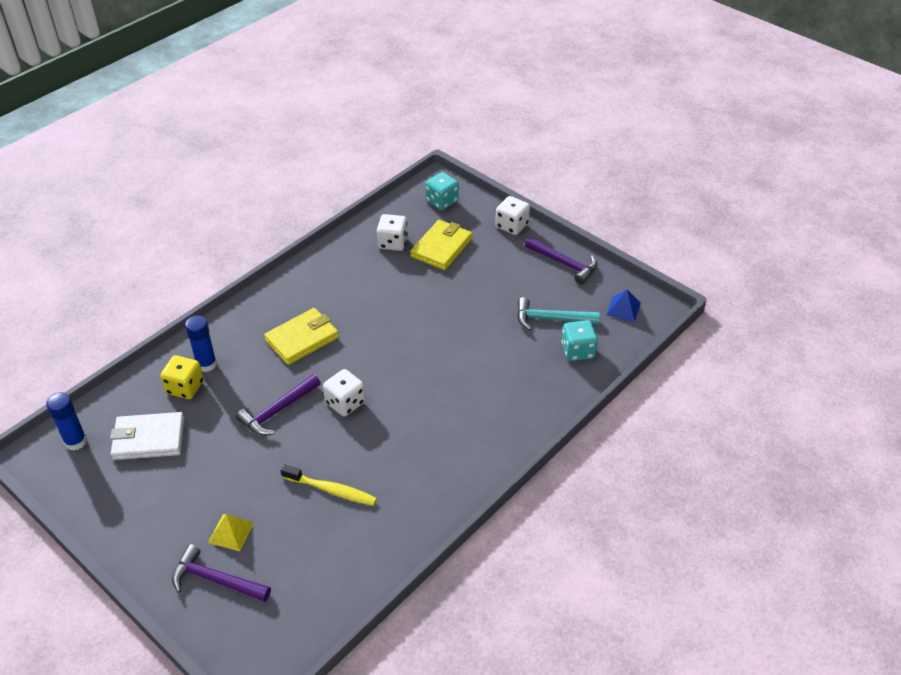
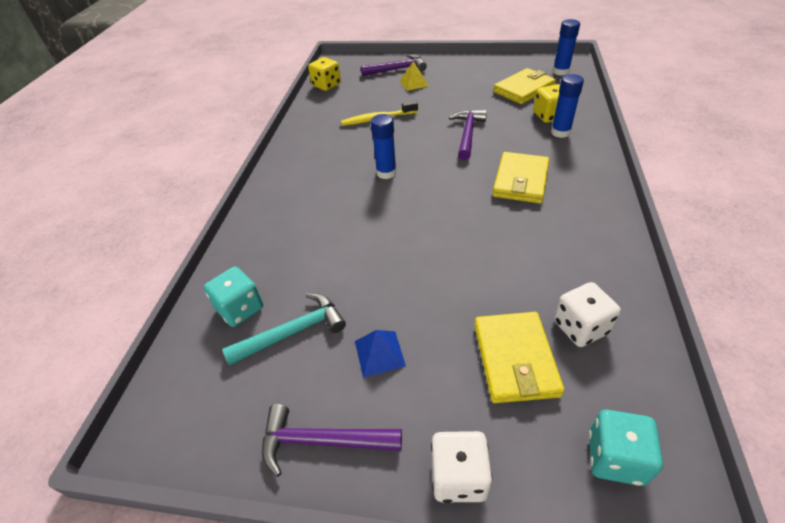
camera: 150 degrees right, 0 degrees up
white wallet [110,412,184,460] -> yellow wallet [493,68,556,104]
white dice [323,369,365,416] -> none
blue pyramid [607,290,641,322] -> blue pyramid moved to [355,330,406,377]
none -> yellow dice [308,57,341,91]
none -> blue glue stick [371,114,397,179]

